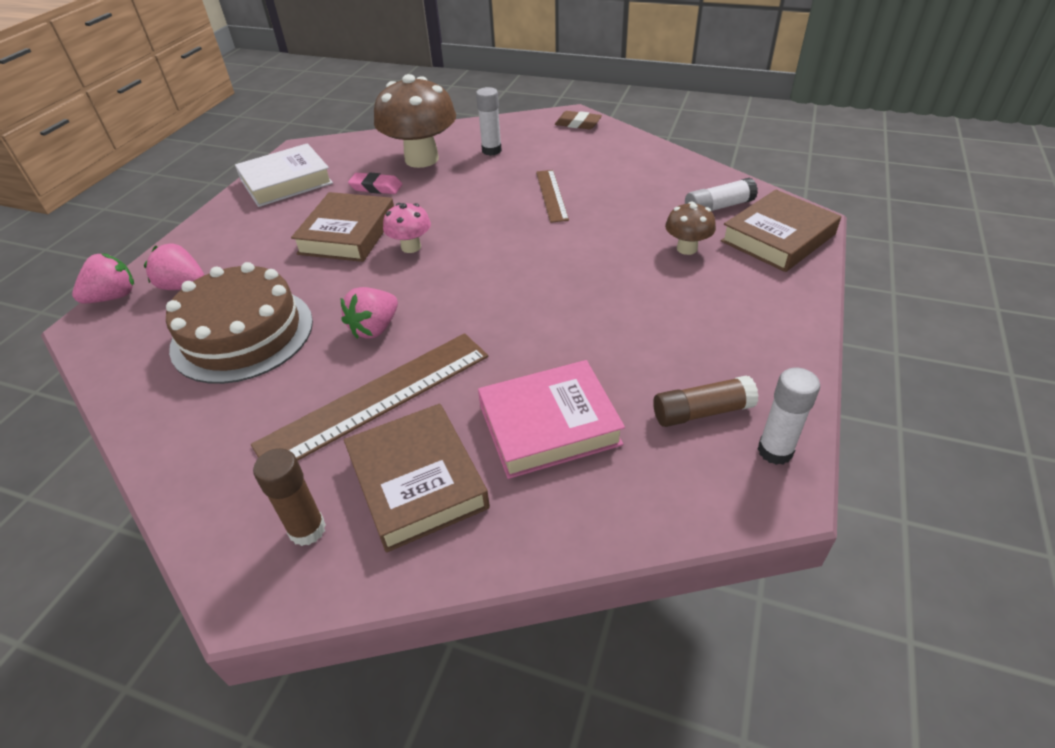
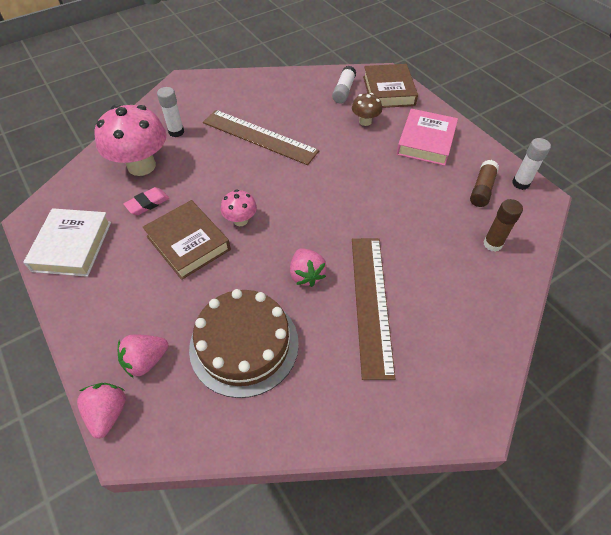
camera: 55 degrees left, 10 degrees up
brown glue stick [253,448,326,546] -> brown glue stick moved to [483,199,523,252]
brown book [344,404,490,553] -> none
brown mushroom [374,74,456,168] -> pink mushroom [94,104,167,176]
pink book [478,360,625,479] -> pink book moved to [396,109,458,166]
brown ruler [536,170,569,223] -> brown ruler [203,110,319,165], size x1.78
brown eraser [555,111,602,129] -> none

